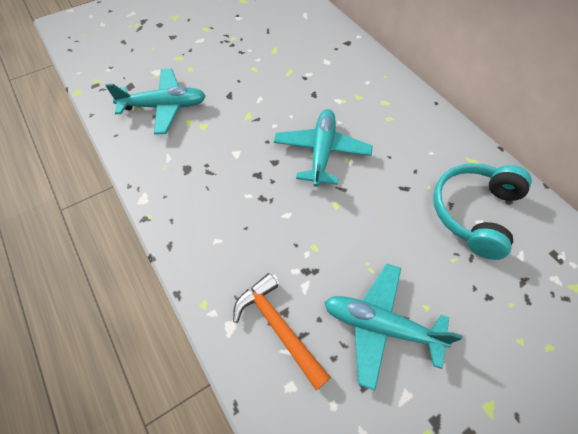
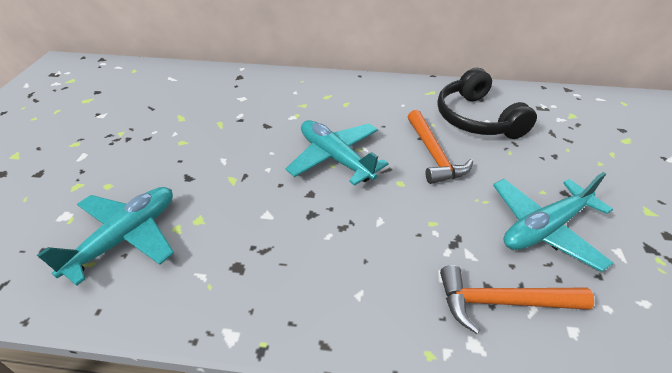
camera: 50 degrees left, 15 degrees down
turquoise headphones [433,163,532,260] -> black headphones [437,68,537,139]
none -> orange hammer [408,110,473,184]

